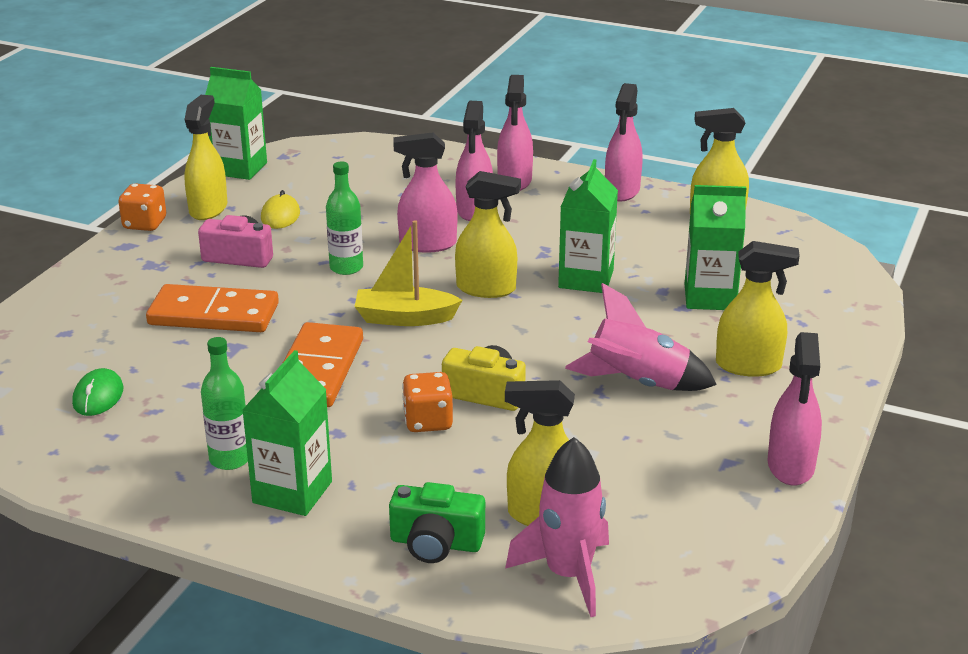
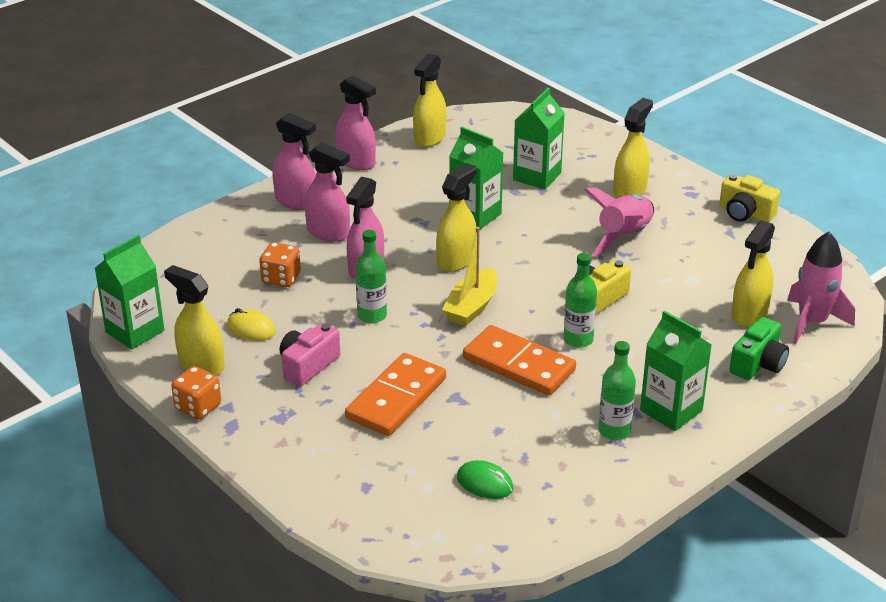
camera: 65 degrees left, 5 degrees up
orange dice [402,372,453,432] -> orange dice moved to [259,242,301,287]
pink spray bottle [767,332,822,486] -> yellow camera [719,174,780,222]
none -> green bottle [563,253,597,348]

